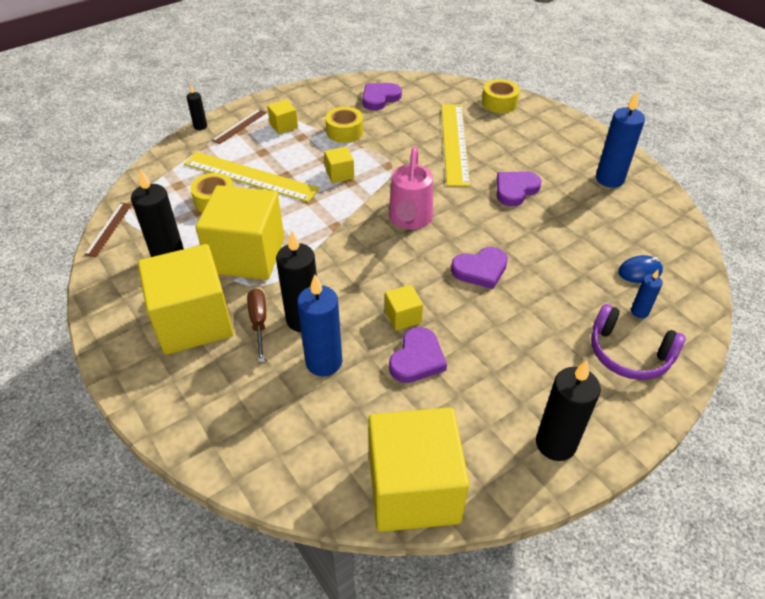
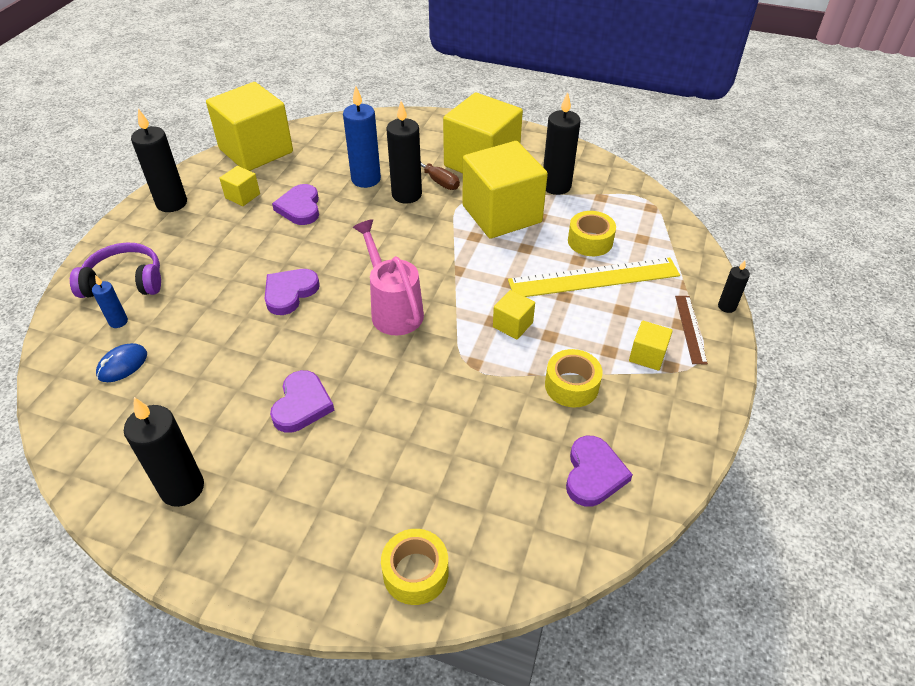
camera: 145 degrees right, 0 degrees up
brown ruler [84,203,132,257] -> none
yellow cube [385,285,423,331] -> yellow cube moved to [219,166,260,206]
yellow ruler [441,104,470,187] -> none
blue candle [596,91,645,188] -> black candle [124,397,204,507]

